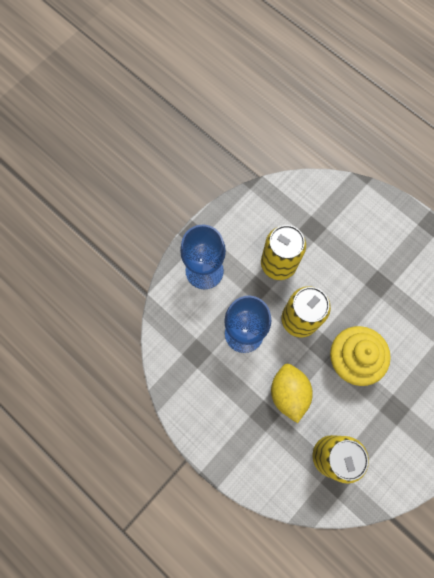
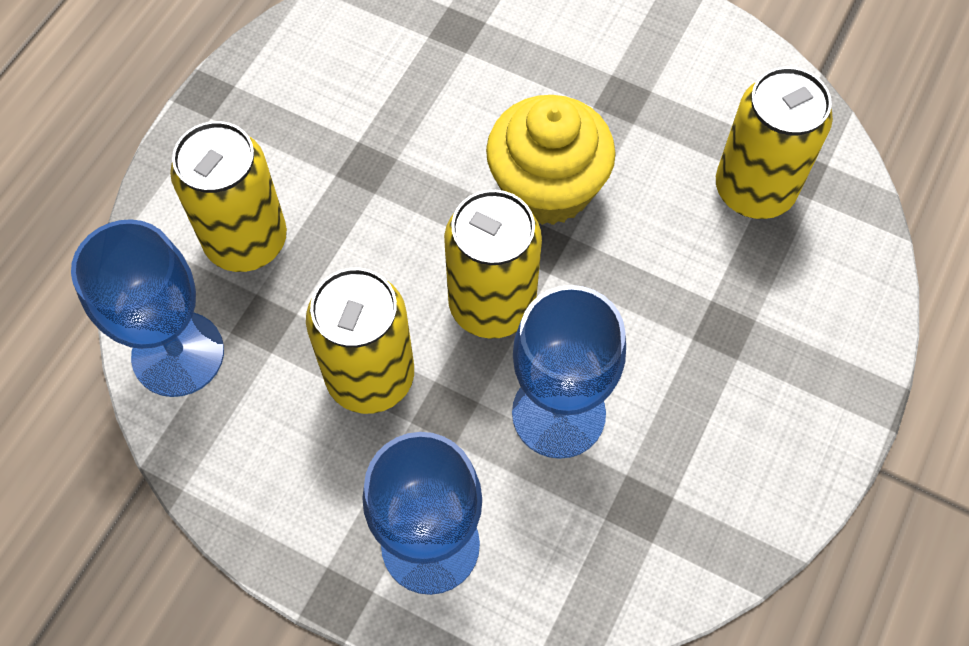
camera: 105 degrees left, 10 degrees down
yellow lemon [271,363,313,423] -> none
none -> blue goblet [71,219,224,397]
none -> yellow can [170,121,287,272]

